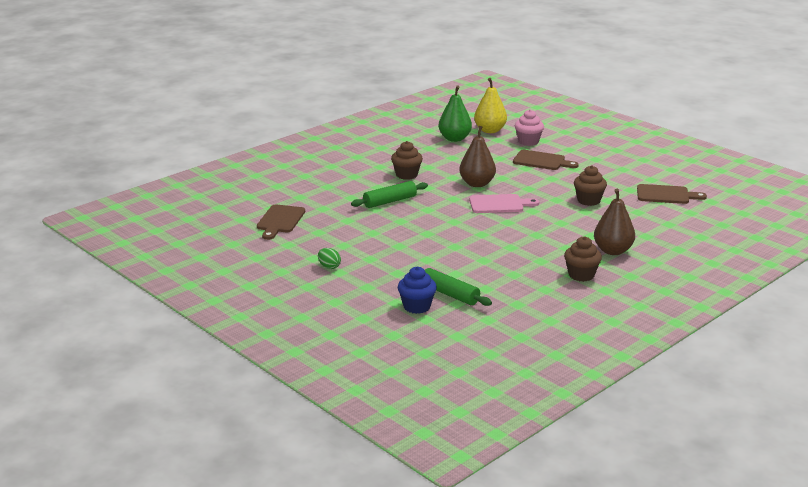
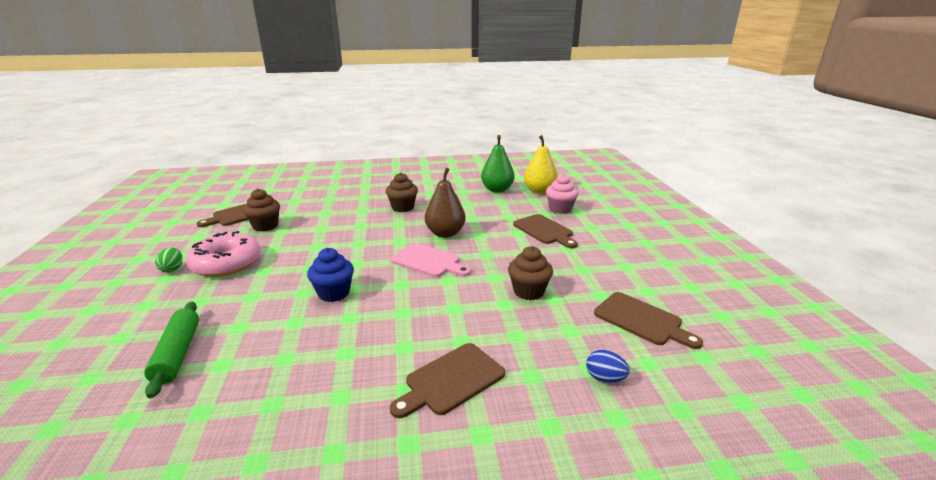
camera: 35 degrees right, 0 degrees up
green rolling pin [351,181,428,208] -> none
blue cupcake [398,267,437,314] -> blue cupcake moved to [307,248,354,302]
brown cupcake [564,236,602,282] -> brown cupcake moved to [243,189,280,232]
brown pear [594,189,635,255] -> brown cutting board [390,343,505,419]
none -> pink donut [186,231,261,277]
none -> blue egg [586,350,630,383]

